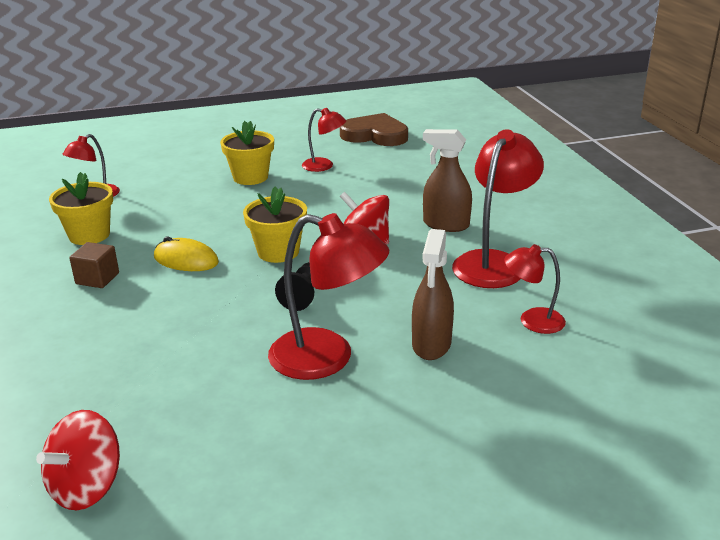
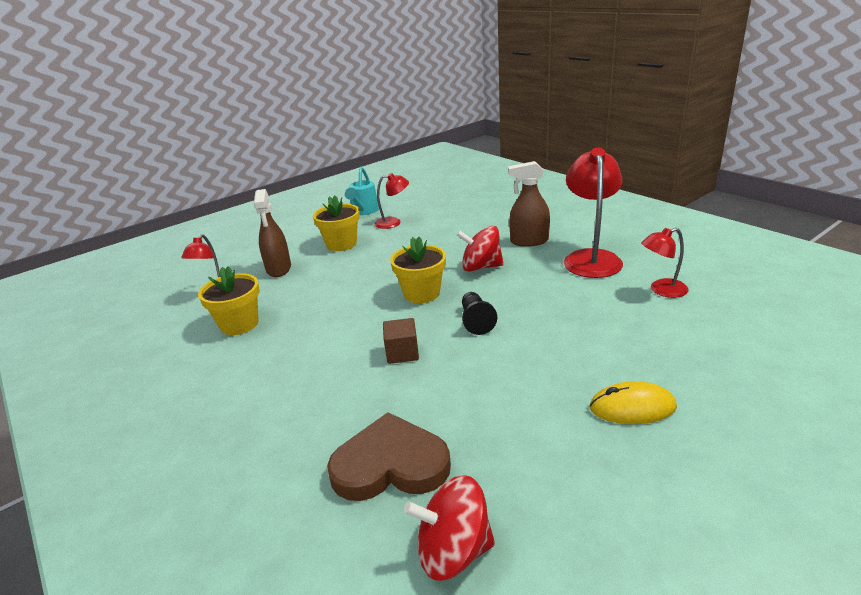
camera: 20 degrees left, 0 degrees up
red spinning top [36,410,120,510] -> red spinning top turned 75 degrees clockwise [404,475,495,581]
brown cube [69,242,119,288] -> brown cube moved to [383,318,419,364]
yellow mouse [154,236,219,271] -> yellow mouse moved to [590,381,677,424]
red lamp [268,213,389,380] -> none
brown heart [340,113,408,146] -> brown heart moved to [327,412,451,501]
brown spray bottle [412,229,454,360] -> brown spray bottle moved to [254,189,291,277]
none -> turquoise watering can [345,167,379,215]

